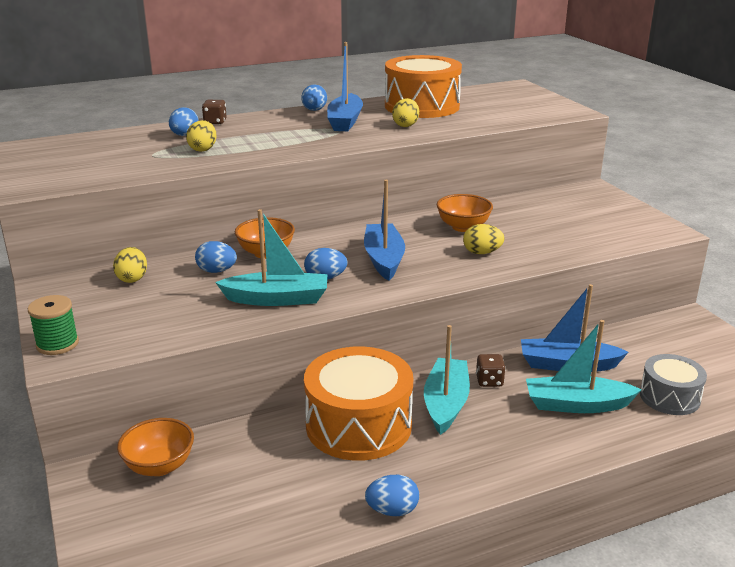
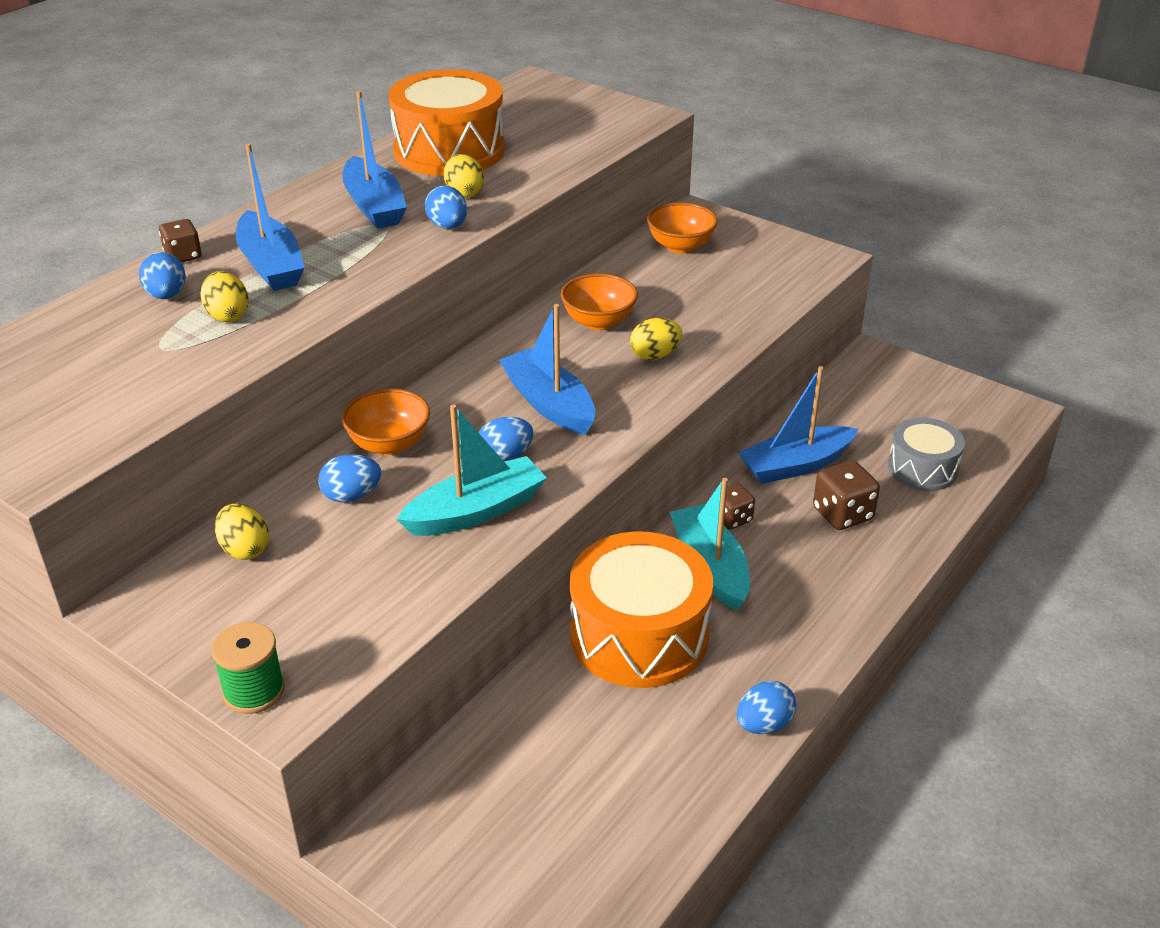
camera: 30 degrees left, 10 degrees up
orange bowl [117,418,194,476] -> orange bowl moved to [647,202,718,254]
blue egg [302,84,327,111] -> blue egg moved to [425,186,467,229]
turquoise boat [526,320,642,413] -> brown dice [813,461,880,530]
none -> blue boat [236,144,305,291]

